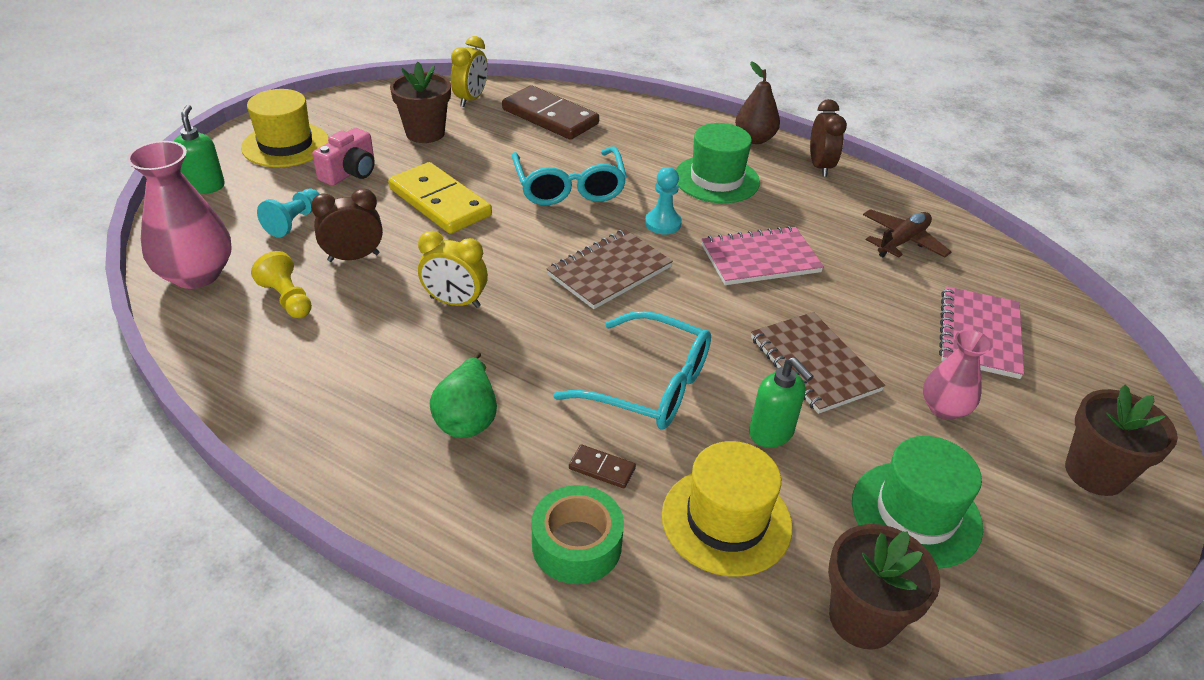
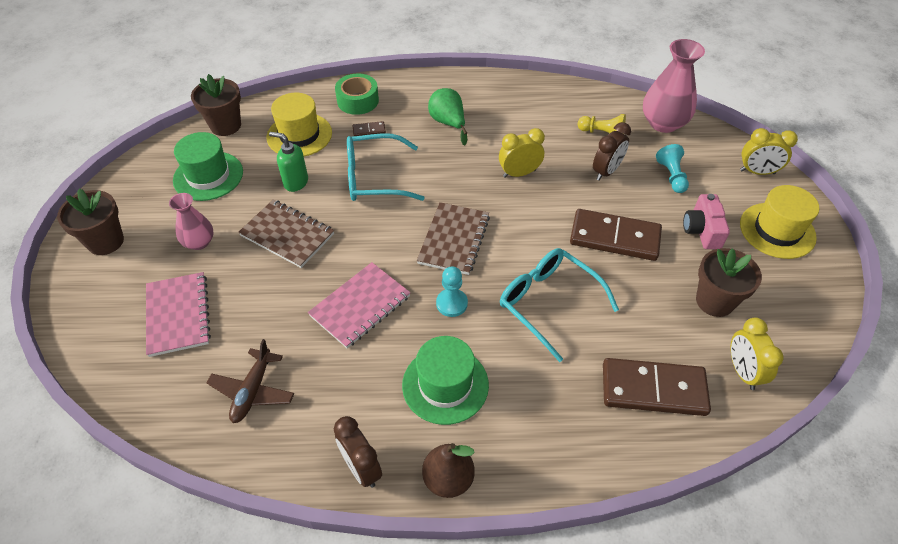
camera: 150 degrees right, 10 degrees up
green soap dispenser [173,105,225,194] -> yellow clock [740,128,798,175]
yellow domino [388,162,492,234] -> brown domino [570,209,662,261]

